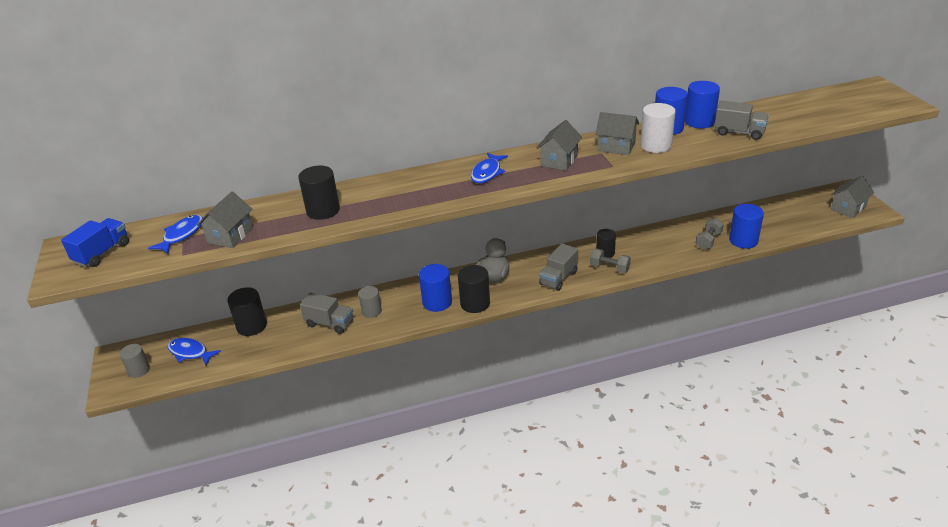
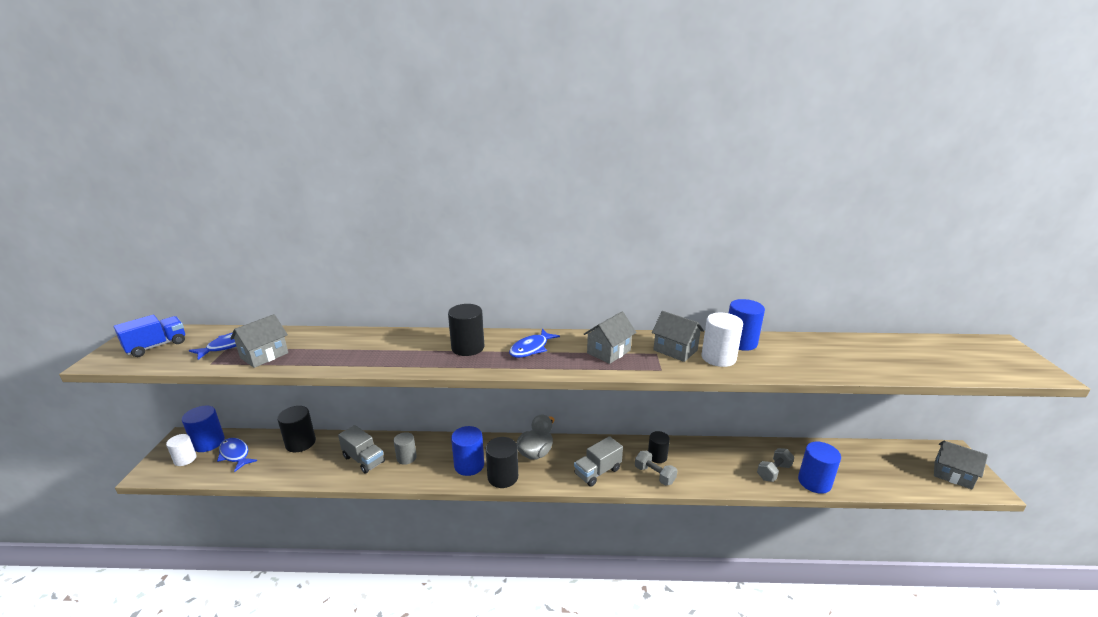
camera: 15 degrees right, 10 degrees down
grey cylinder [119,344,150,378] -> white cylinder [166,434,197,466]
black cylinder [298,166,340,220] -> black cylinder moved to [448,304,484,356]
blue cylinder [685,81,720,128] -> blue cylinder moved to [182,406,225,452]
grey truck [714,100,769,140] -> none
grey house [831,176,874,218] -> grey house turned 60 degrees clockwise [934,440,988,489]

